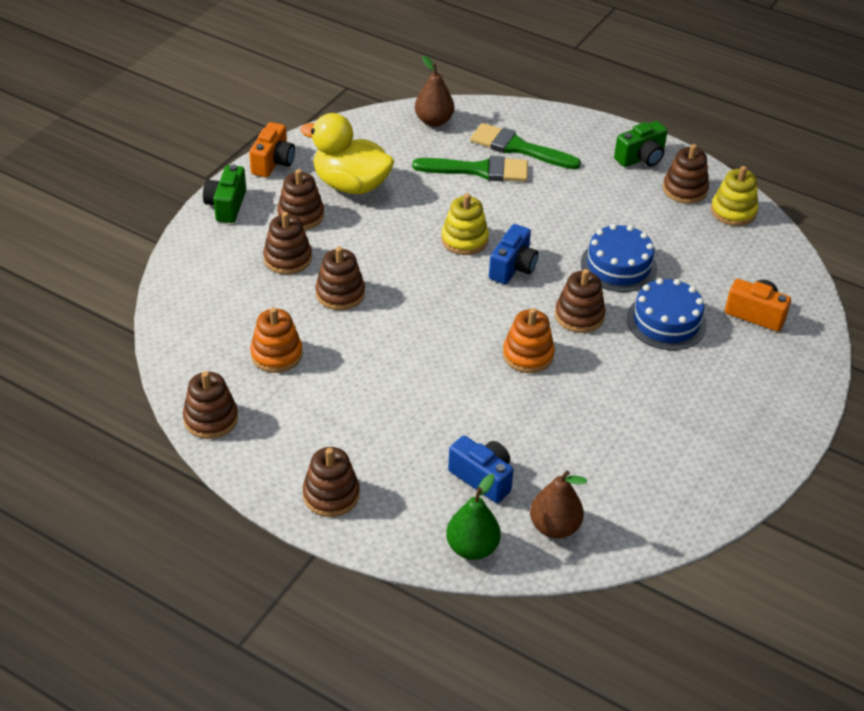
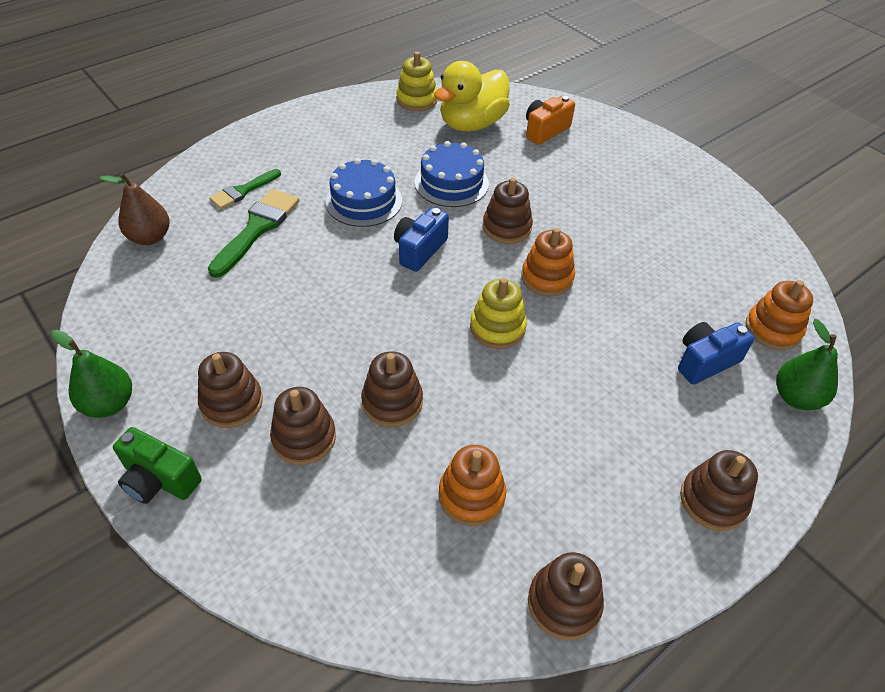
camera: 70 degrees left, 5 degrees up
orange camera [249,122,295,177] -> green pear [51,330,132,418]
yellow duck [300,113,394,194] -> yellow duck moved to [434,61,510,131]
yellow stacking toy [441,193,489,255] -> yellow stacking toy moved to [470,278,527,349]
green brush [470,123,581,170] -> green brush [209,169,281,209], size x0.63
blue camera [489,224,538,284] -> blue camera turned 105 degrees counterclockwise [394,207,449,272]
brown pear [530,470,587,538] -> orange stacking toy [746,280,813,350]
green camera [614,121,668,167] -> none
blue cake [627,278,707,350] -> blue cake moved to [325,158,402,227]
brown stacking toy [663,144,709,204] -> none

